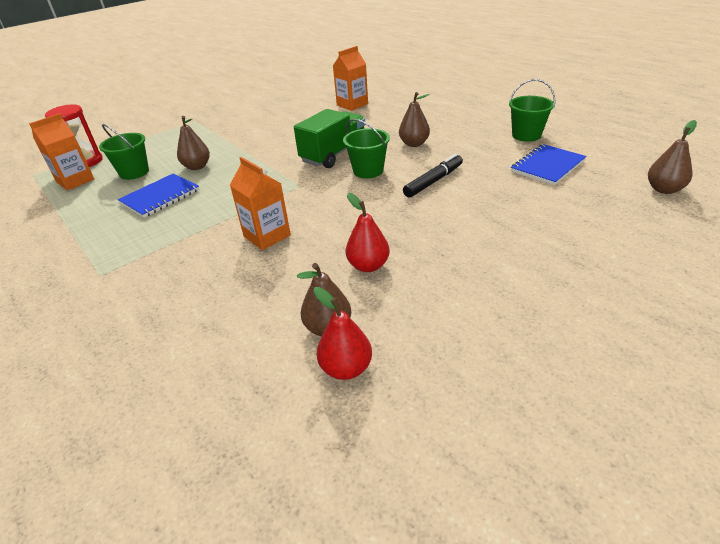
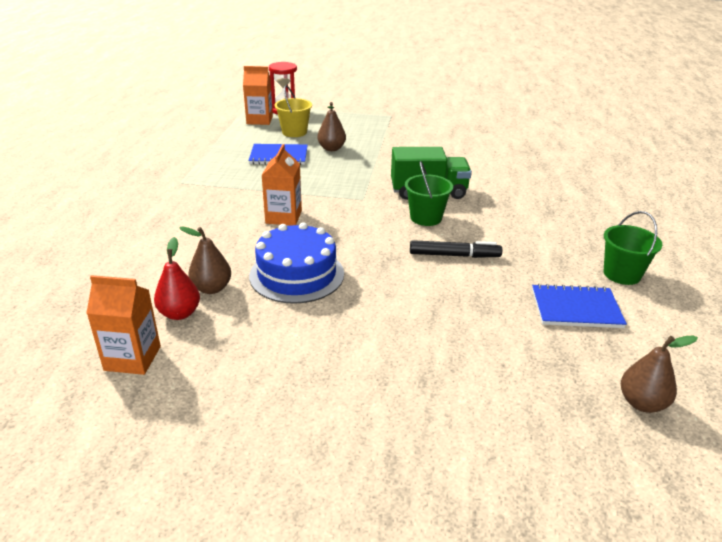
camera: 45 degrees right, 5 degrees down
green bucket [99,124,149,180] -> yellow bucket [275,85,312,137]
orange carton [333,46,368,111] -> orange carton moved to [86,275,161,375]
red pear [346,193,390,272] -> blue cake [249,222,344,304]
brown pear [399,92,430,147] -> none

